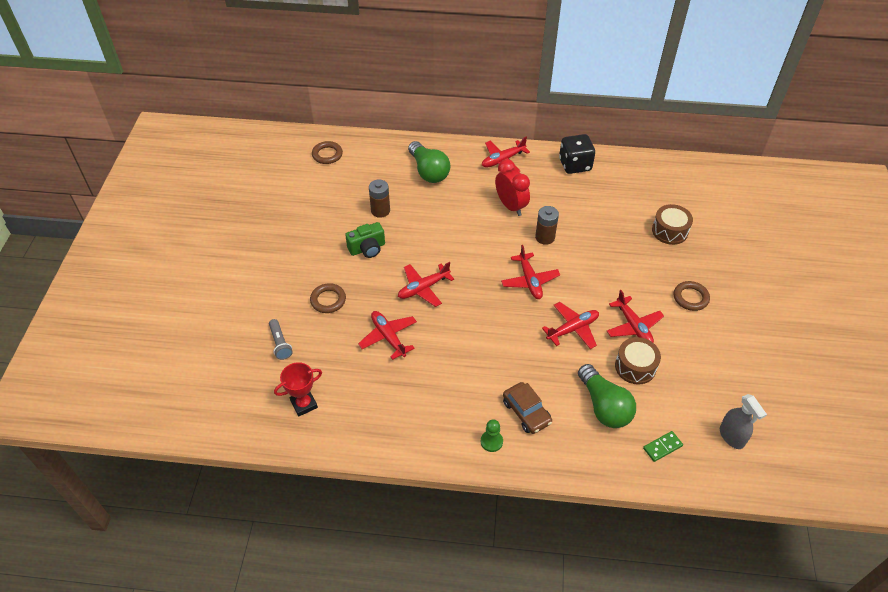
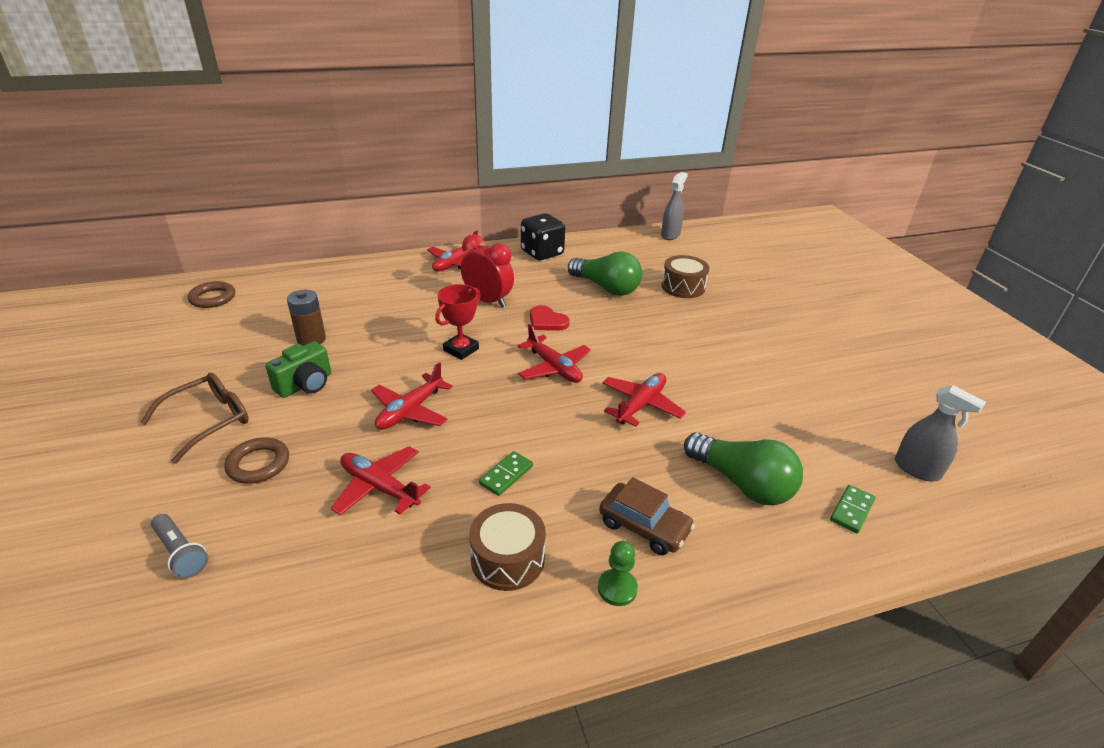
camera: 25 degrees left, 15 degrees down
red trophy [274,362,322,417] -> red trophy moved to [435,284,481,360]
green light bulb [408,141,450,183] -> green light bulb moved to [568,252,642,296]
brown battery [535,206,559,245] -> red heart [530,305,570,331]
red plane [607,290,664,343] -> none
brown drum [615,337,661,384] -> brown drum moved to [469,503,546,591]
brown ring [674,281,710,311] -> none
none -> brown glasses [140,373,249,464]
none -> green domino [479,451,533,496]
none -> grey spray bottle [661,172,688,240]

